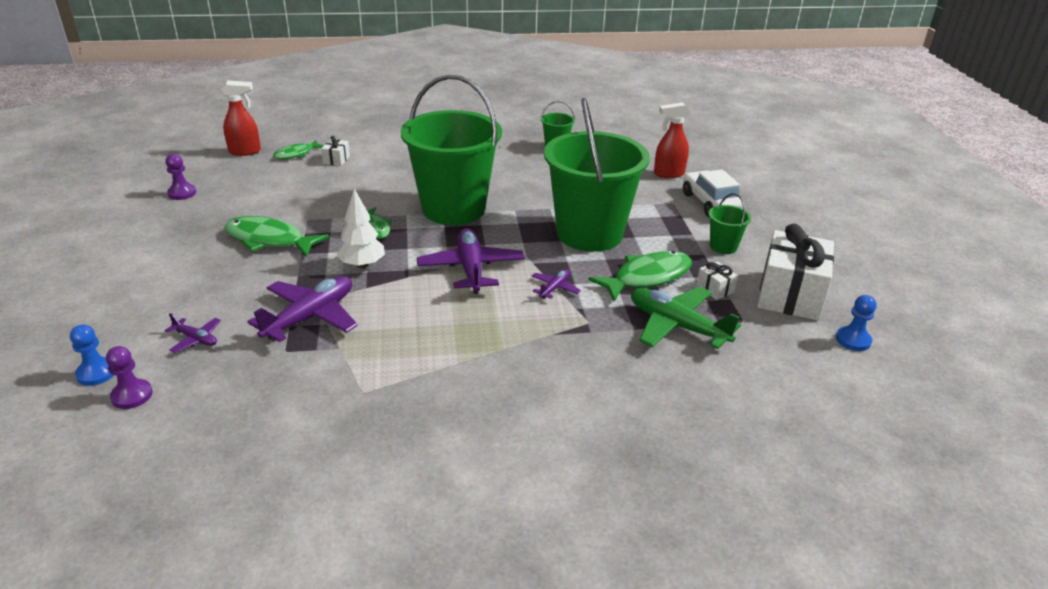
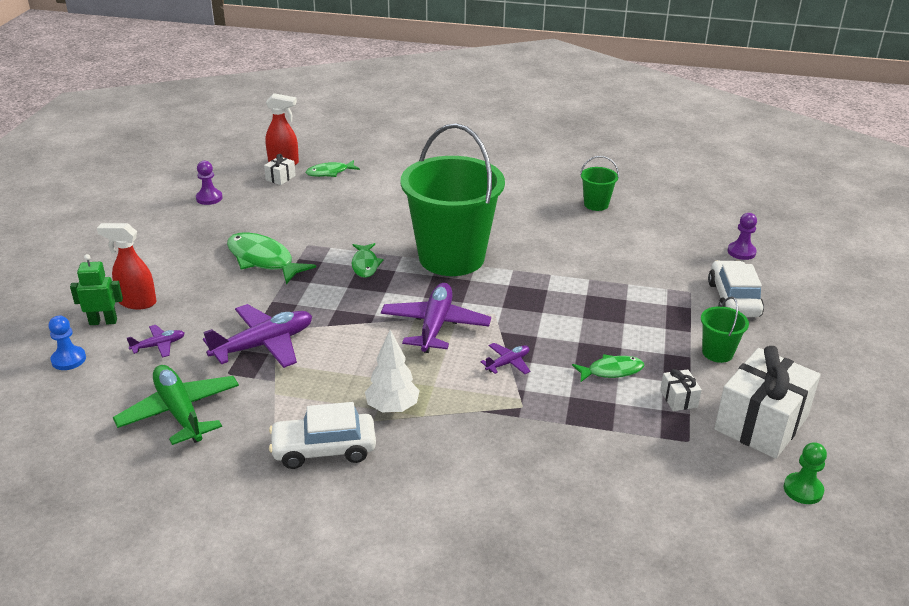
camera: 20 degrees right, 0 degrees up
purple pawn [106,346,153,409] -> purple pawn moved to [727,213,757,260]
purple plane [165,313,221,353] -> purple plane turned 75 degrees counterclockwise [127,325,185,358]
white gift [321,136,350,166] -> white gift moved to [264,154,296,185]
white tree [336,189,385,269] -> white tree moved to [365,330,420,413]
green bucket [544,98,650,252] -> none
green fish [588,251,692,301] -> green fish [572,354,644,382], size x0.59
green plane [631,287,741,349] -> green plane moved to [113,365,239,445]
red spray bottle [654,102,691,178] -> red spray bottle moved to [97,223,157,309]
blue pawn [836,295,876,351] -> green pawn [784,442,827,504]
none -> green robot [70,254,123,325]
none -> white car [269,402,376,469]

